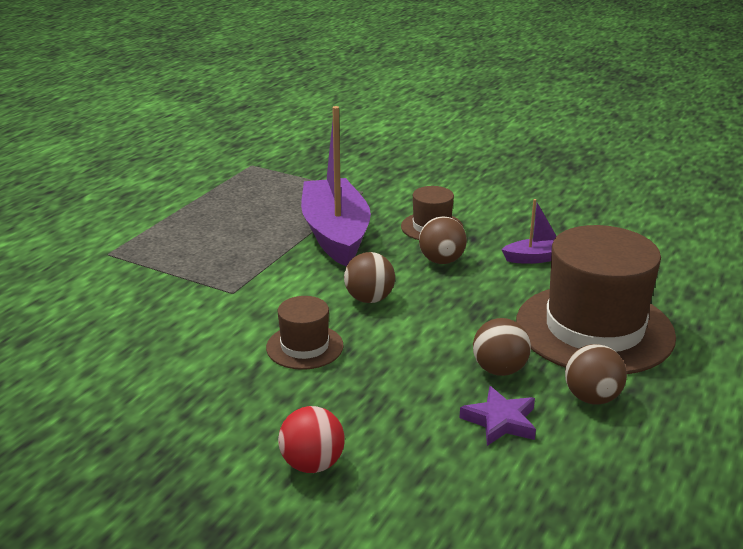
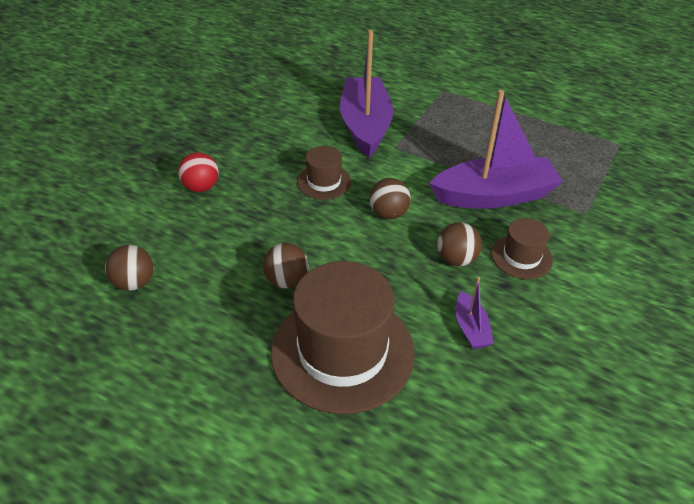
camera: 90 degrees right, 15 degrees up
purple star [459,386,536,446] -> none
brown ball [565,344,627,404] -> brown ball moved to [105,245,153,291]
none -> purple boat [340,30,393,157]

